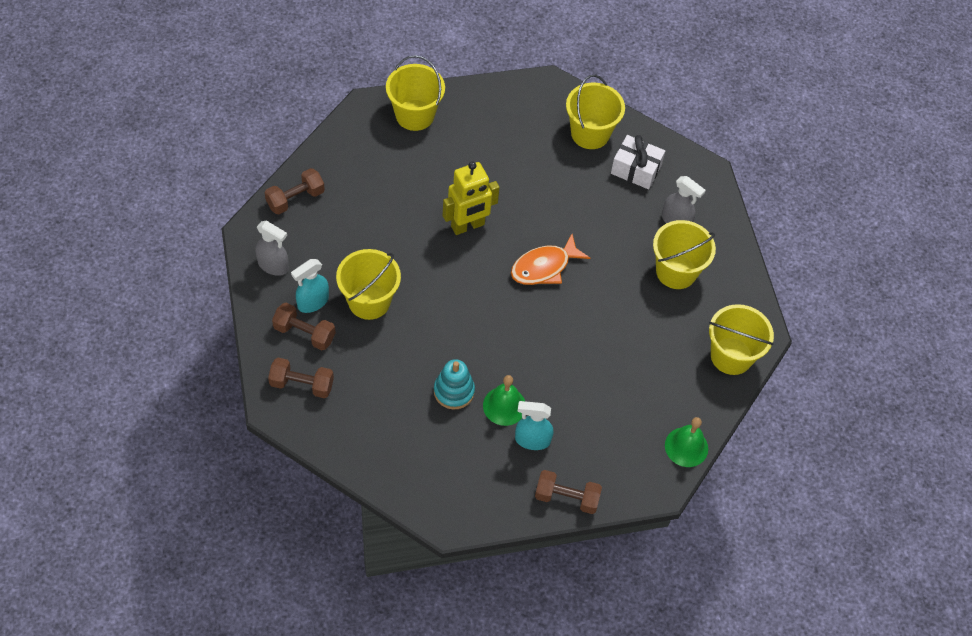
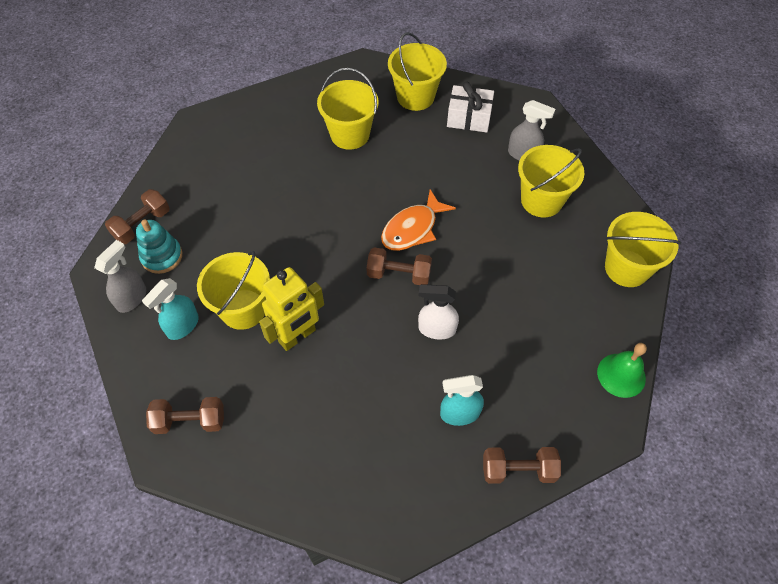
camera: 10 degrees left, 0 degrees up
grey spray bottle [255,221,289,276] -> grey spray bottle turned 75 degrees counterclockwise [94,240,146,313]
brown dumbbell [272,303,335,350] -> brown dumbbell moved to [366,247,432,285]
yellow bucket [386,55,445,131] -> yellow bucket moved to [317,68,378,150]
turquoise stacking toy [434,359,475,410] -> turquoise stacking toy moved to [136,219,182,274]
yellow robot [443,162,500,235] -> yellow robot moved to [259,267,324,351]
green bell [483,375,525,426] -> none
none -> white spray bottle [418,284,459,340]

